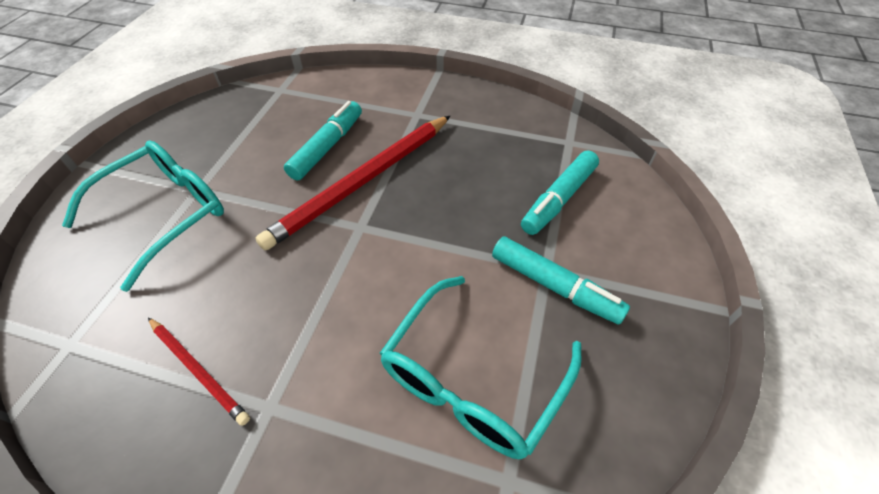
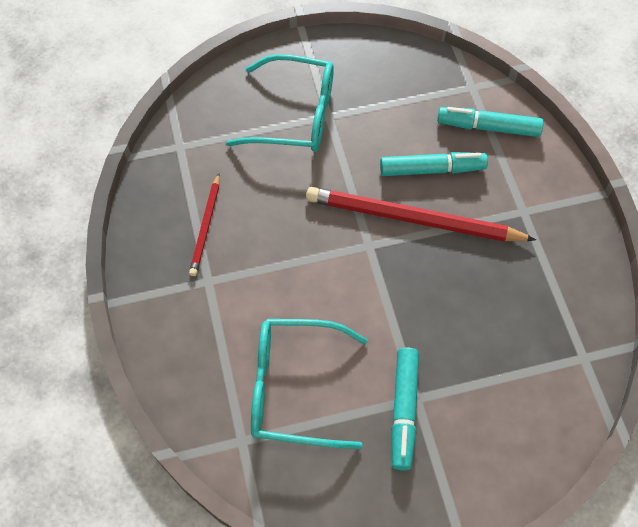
camera: 60 degrees right, 10 degrees up
turquoise marker [521,151,599,235] -> turquoise marker moved to [437,107,544,137]

